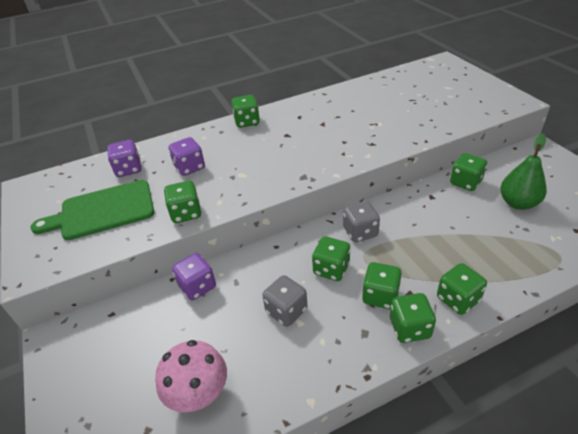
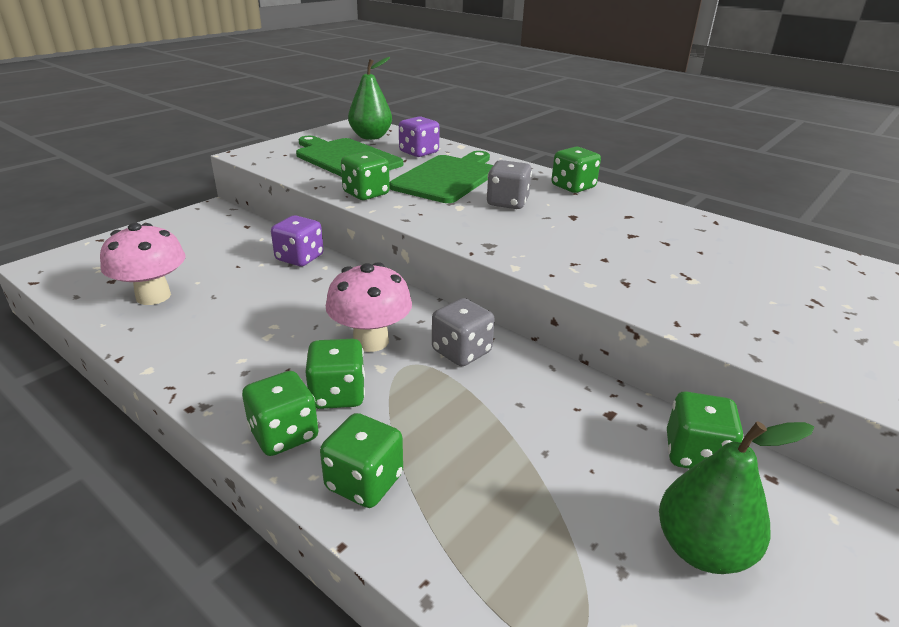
camera: 60 degrees right, 10 degrees down
purple dice [168,137,205,176] -> green cutting board [390,151,493,203]
grey dice [262,275,307,327] -> grey dice moved to [486,160,532,209]
green dice [312,236,351,281] -> pink mushroom [326,262,412,352]
none -> green pear [348,57,392,140]

